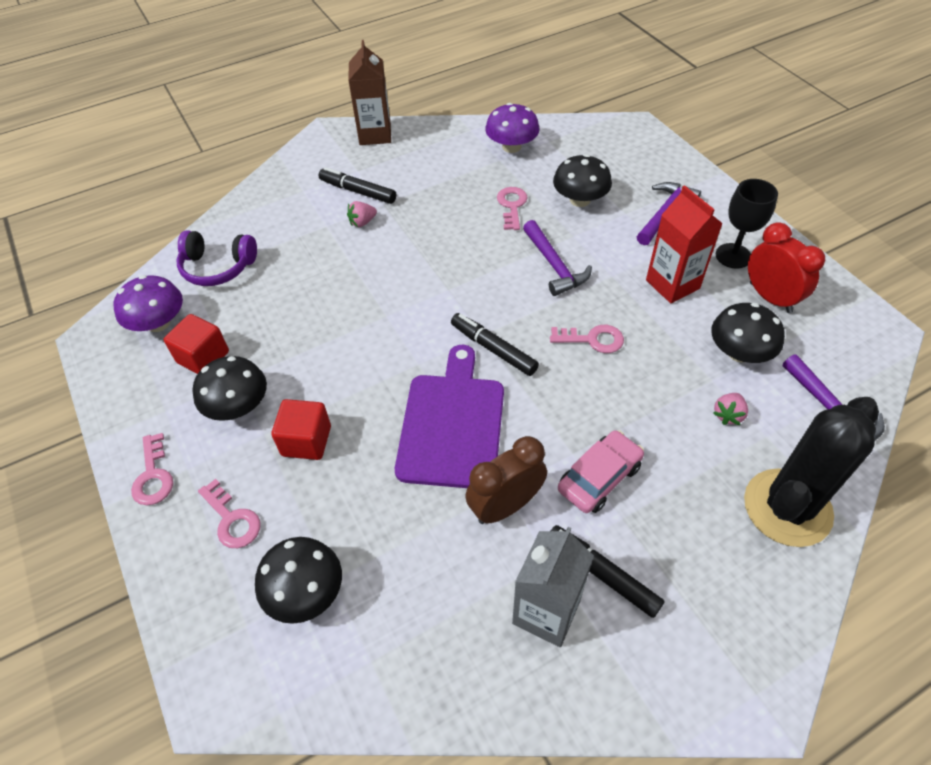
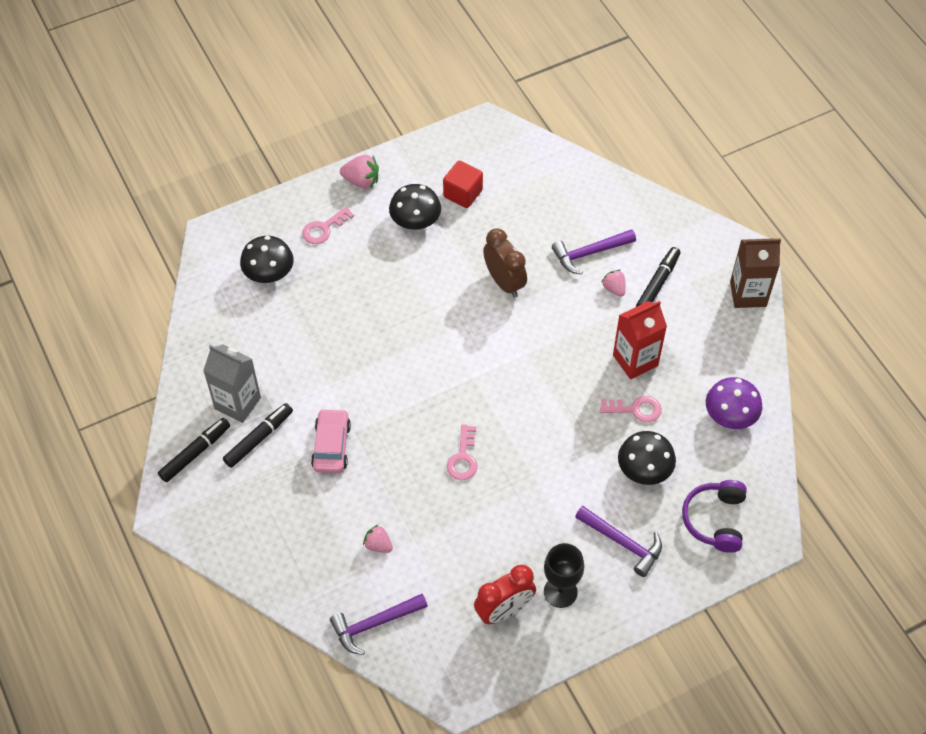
camera: 90 degrees right, 5 degrees up
purple mushroom [113,275,183,332] -> none
pink key [131,433,173,505] -> pink strawberry [340,155,379,189]
purple headphones [177,230,257,286] -> purple headphones moved to [682,480,747,553]
red cube [272,399,331,460] -> none
purple cutting board [395,345,504,488] -> none
black marker [451,313,539,376] -> black marker moved to [158,418,230,482]
brown clock [465,436,547,524] -> brown clock moved to [483,228,527,298]
purple hammer [523,220,592,296] -> purple hammer moved to [552,229,636,275]
pink car [558,430,644,513] -> pink car turned 135 degrees counterclockwise [311,409,351,473]
red carton [646,185,723,303] -> red carton moved to [613,301,667,380]
black mushroom [711,303,785,363] -> none
black cactus [744,397,879,547] -> none

